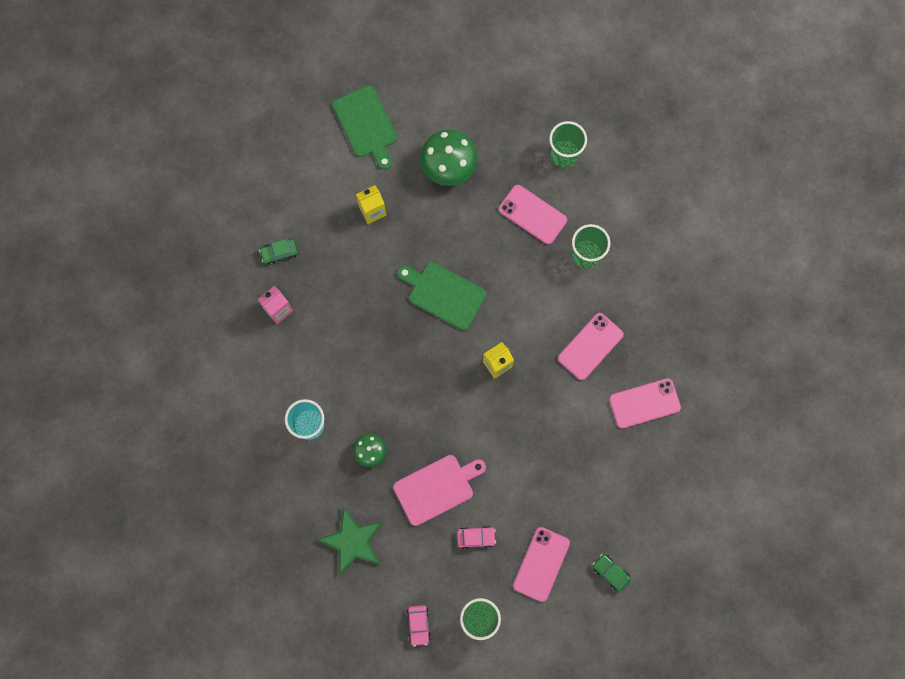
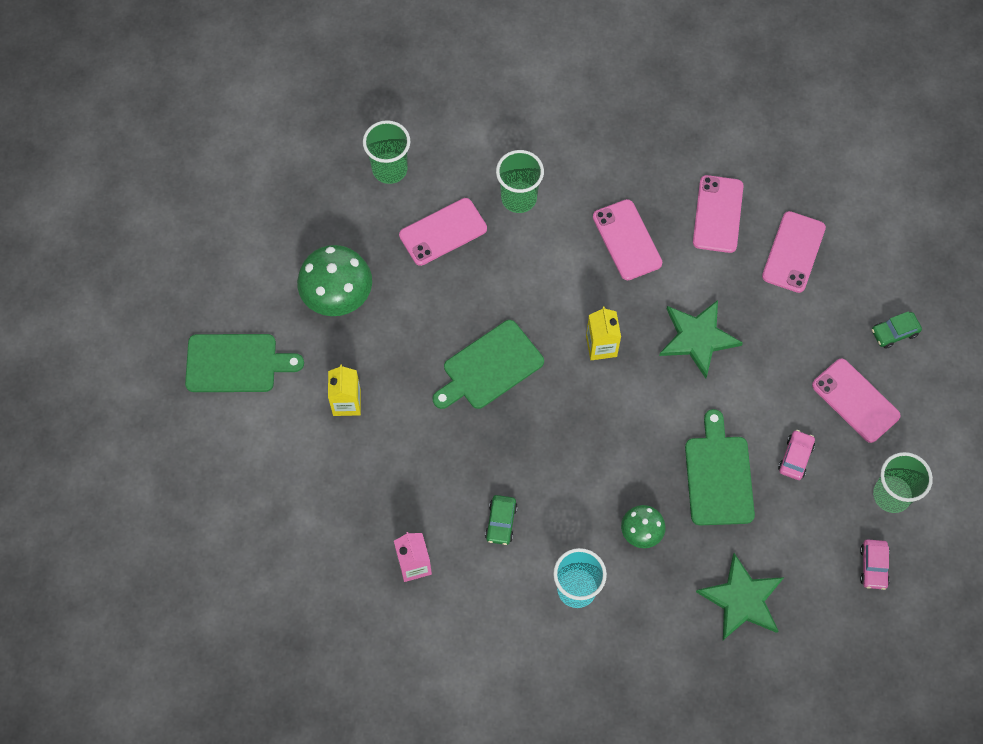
camera: 65 degrees left, 10 degrees down
green car [259,239,298,265] -> green car moved to [485,495,518,545]
pink cutting board [393,455,486,526] -> green cutting board [685,409,755,525]
pink car [407,605,431,646] -> pink car turned 75 degrees clockwise [860,539,890,590]
none -> green star [659,300,743,378]
none -> pink phone [762,211,826,293]

